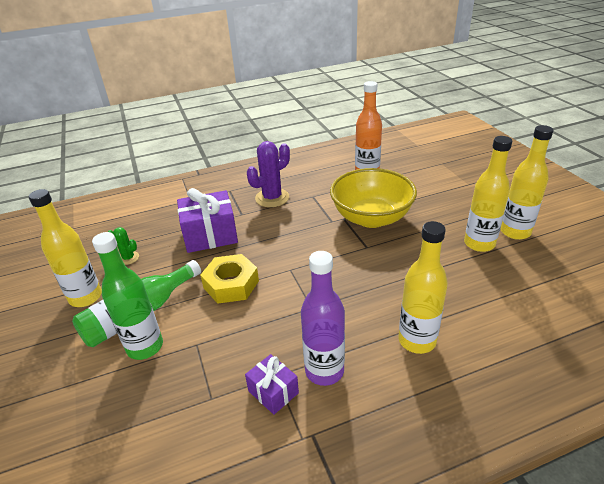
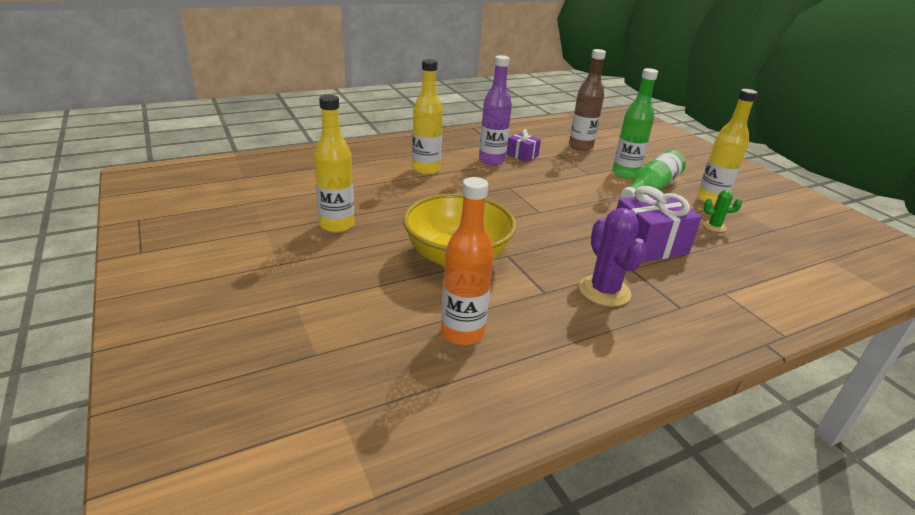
camera: 170 degrees right, 5 degrees down
yellow nut [200,254,259,304] -> none
purple cactus [247,141,290,207] -> purple cactus turned 60 degrees counterclockwise [579,208,647,307]
yellow bottle [500,125,553,240] -> none
none -> brown bottle [569,49,606,151]

